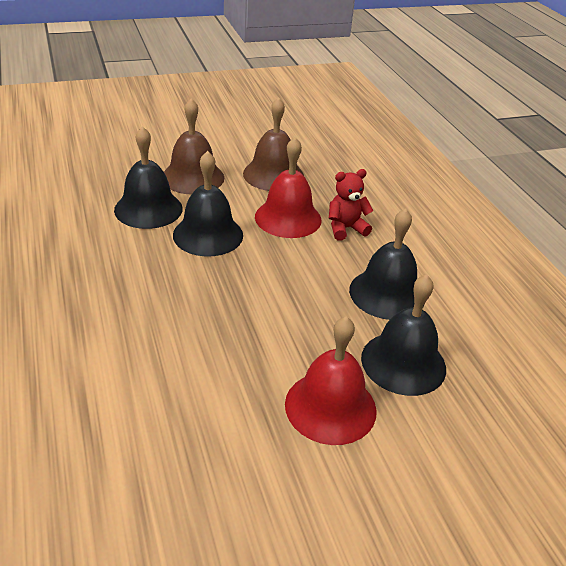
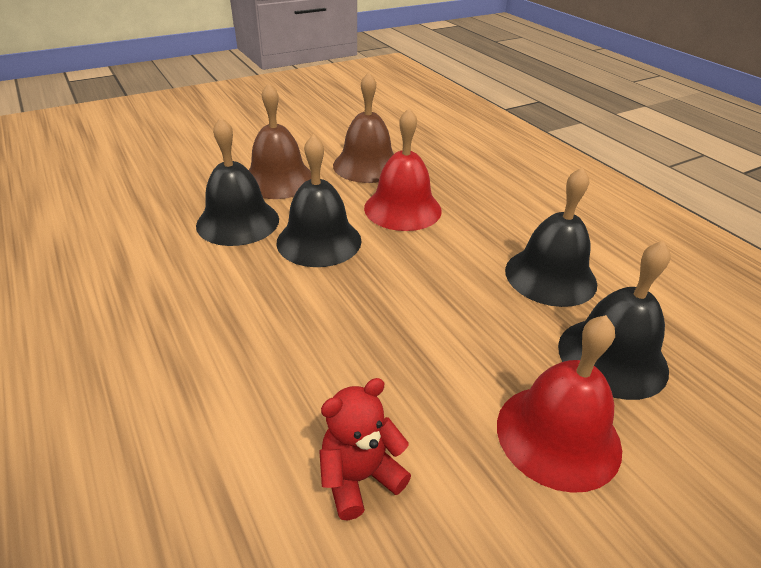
camera: 10 degrees left, 0 degrees up
red teddy bear [329,169,374,241] -> red teddy bear moved to [319,378,411,520]

